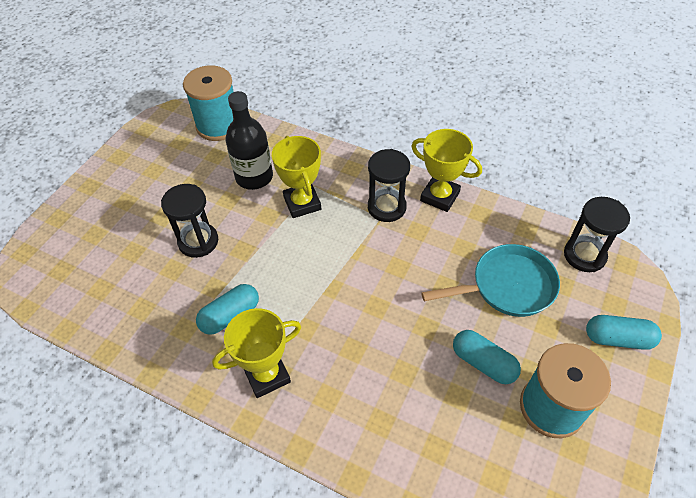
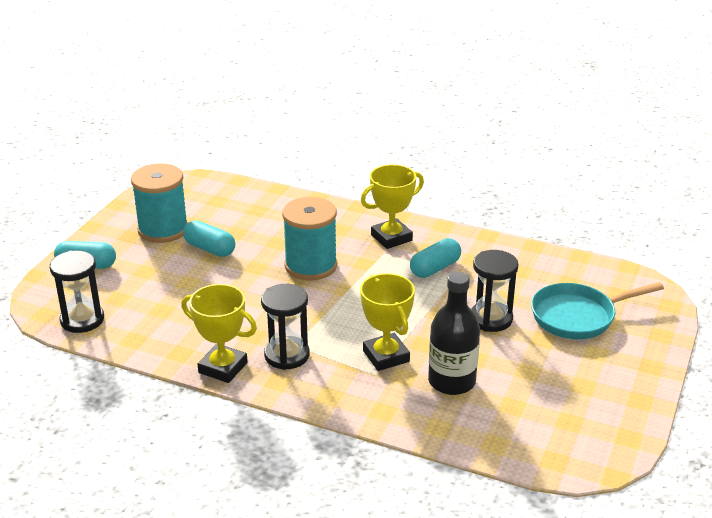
camera: 175 degrees right, 20 degrees down
turquoise spool [183,65,233,141] -> turquoise spool moved to [282,197,337,280]
turquoise pan [421,244,560,317] -> turquoise pan moved to [531,282,664,339]

